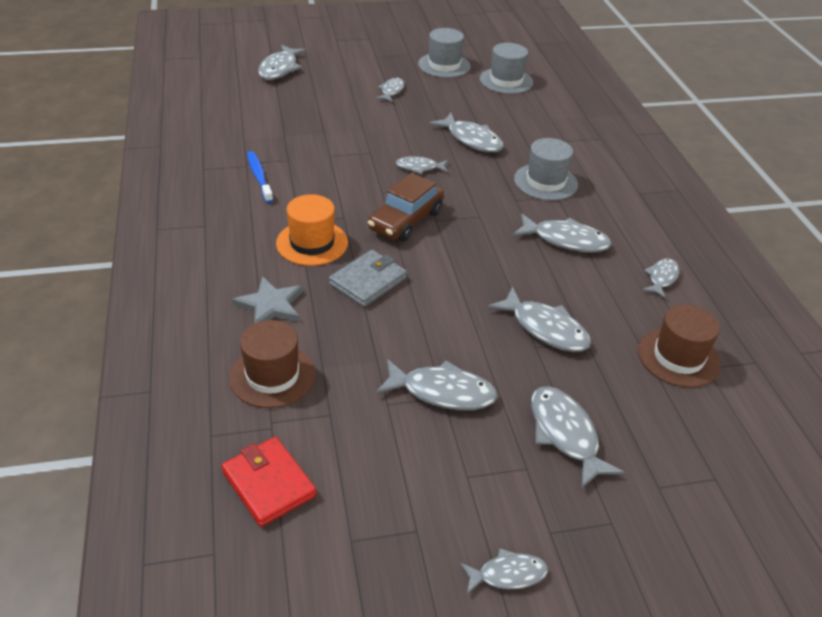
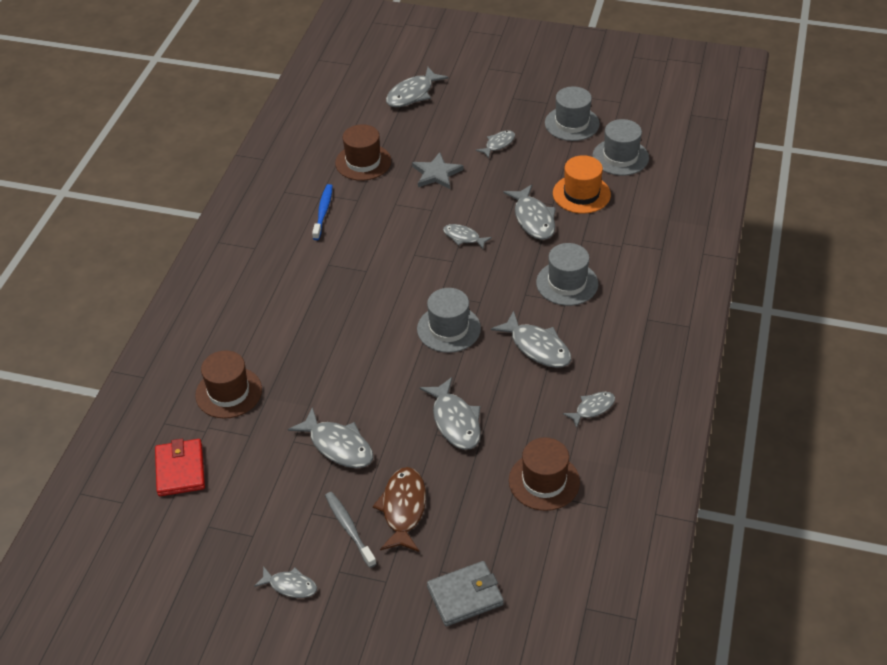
camera: 30 degrees right, 5 degrees up
grey star [232,276,303,324] -> grey star moved to [412,152,464,189]
orange hat [276,194,348,266] -> orange hat moved to [553,155,611,214]
grey wallet [329,250,407,307] -> grey wallet moved to [427,561,504,626]
brown car [368,173,444,241] -> none
grey fish [531,387,625,489] -> brown fish [373,467,426,552]
none -> grey toothbrush [325,492,377,568]
none -> brown hat [335,124,391,181]
none -> grey hat [417,288,481,353]

